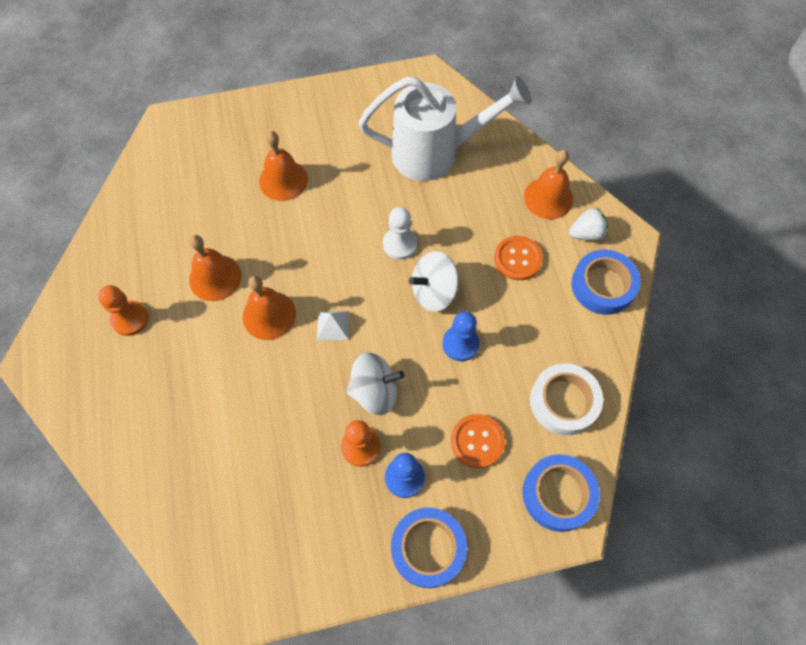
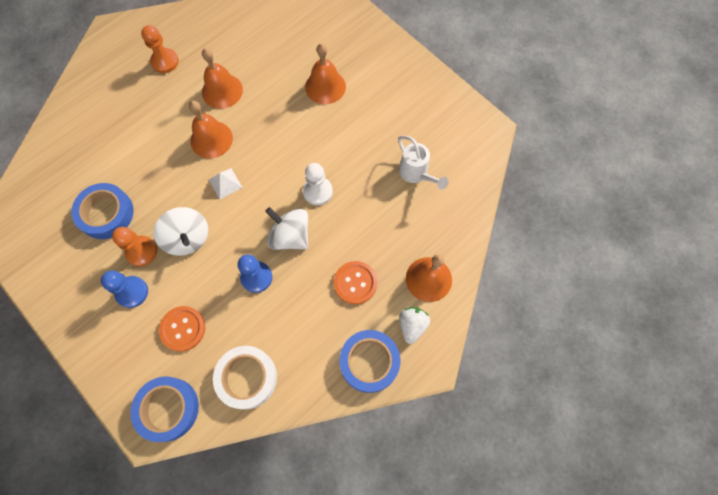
camera: 60 degrees right, 5 degrees up
white watering can [358,76,531,181] -> white watering can [398,136,449,190], size x0.50
blue tape [391,508,467,588] -> blue tape moved to [71,183,134,239]
white strawberry [569,207,608,241] -> white strawberry turned 120 degrees counterclockwise [399,307,430,344]

